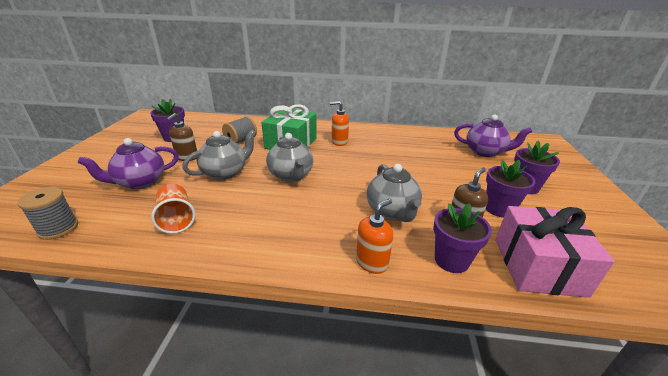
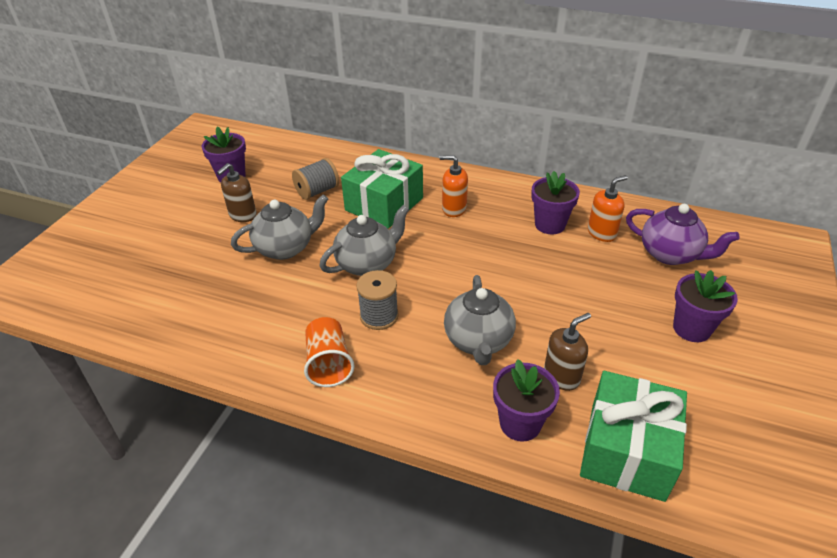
camera: 15 degrees right, 10 degrees up
grey spool [17,187,78,240] -> grey spool moved to [356,270,399,330]
purple teapot [78,138,179,189] -> none
orange cup [151,184,196,234] -> orange cup moved to [304,317,355,387]
grey teapot [266,133,313,182] -> grey teapot turned 120 degrees counterclockwise [319,205,409,276]
orange soap dispenser [356,199,393,274] -> orange soap dispenser moved to [588,175,628,242]
purple flower pot [486,160,535,218] -> purple flower pot moved to [531,171,580,234]
pink gift [495,206,615,298] -> green gift [580,371,687,502]

